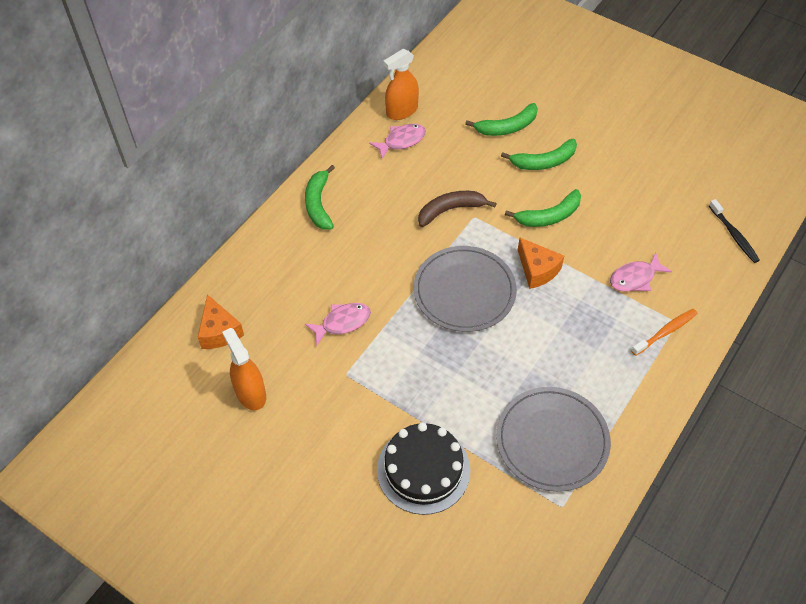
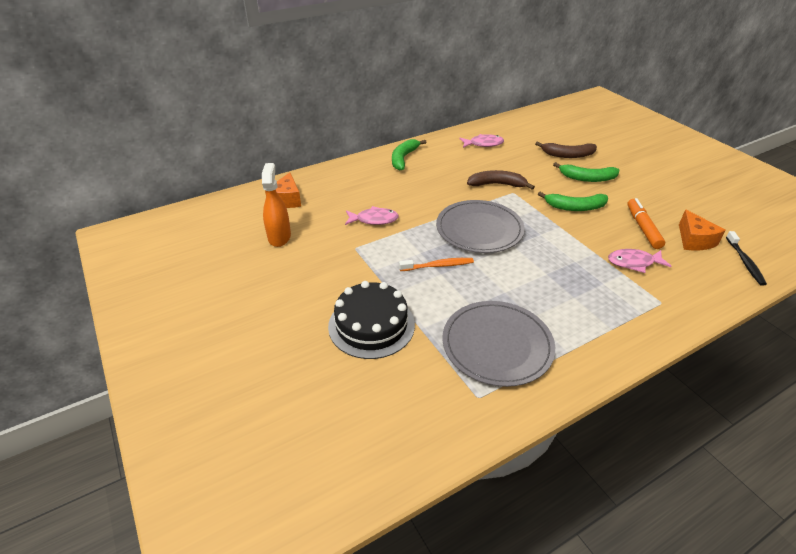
camera: 25 degrees right, 15 degrees down
orange spray bottle [383,49,419,120] -> none
green banana [465,103,538,136] -> brown banana [535,141,597,158]
orange cheese [518,238,564,289] -> orange cheese moved to [679,210,726,250]
orange toothbrush [631,309,697,356] -> orange toothbrush moved to [399,258,474,271]
none -> orange marker [627,198,665,249]

